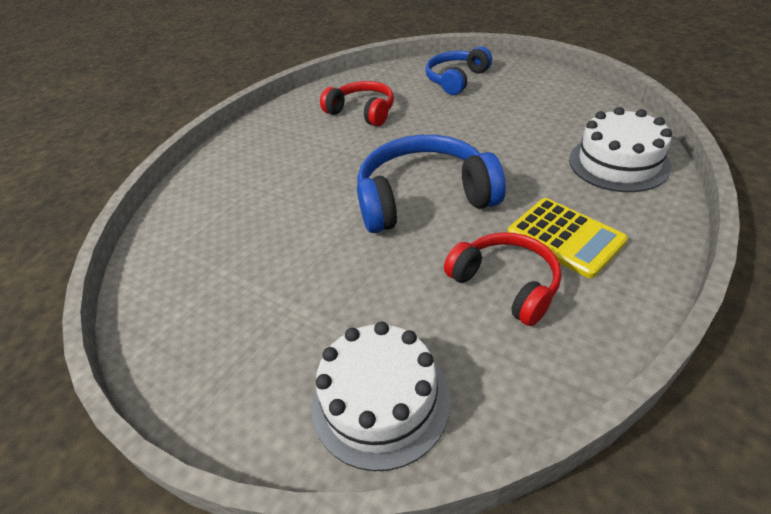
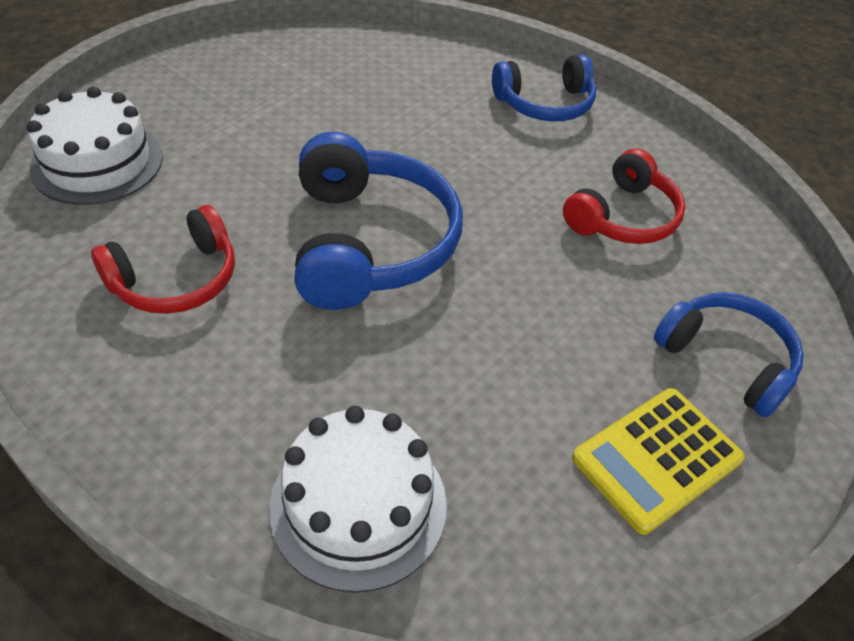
camera: 90 degrees right, 5 degrees up
yellow calculator [508,198,628,278] -> yellow calculator moved to [572,388,745,535]
none -> blue headphones [492,54,596,121]

